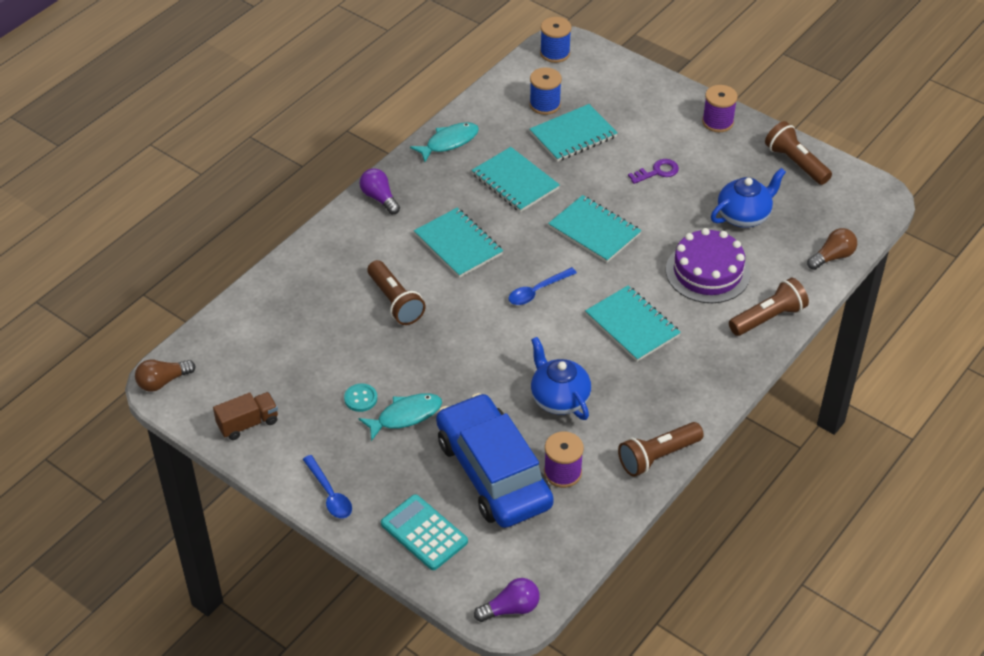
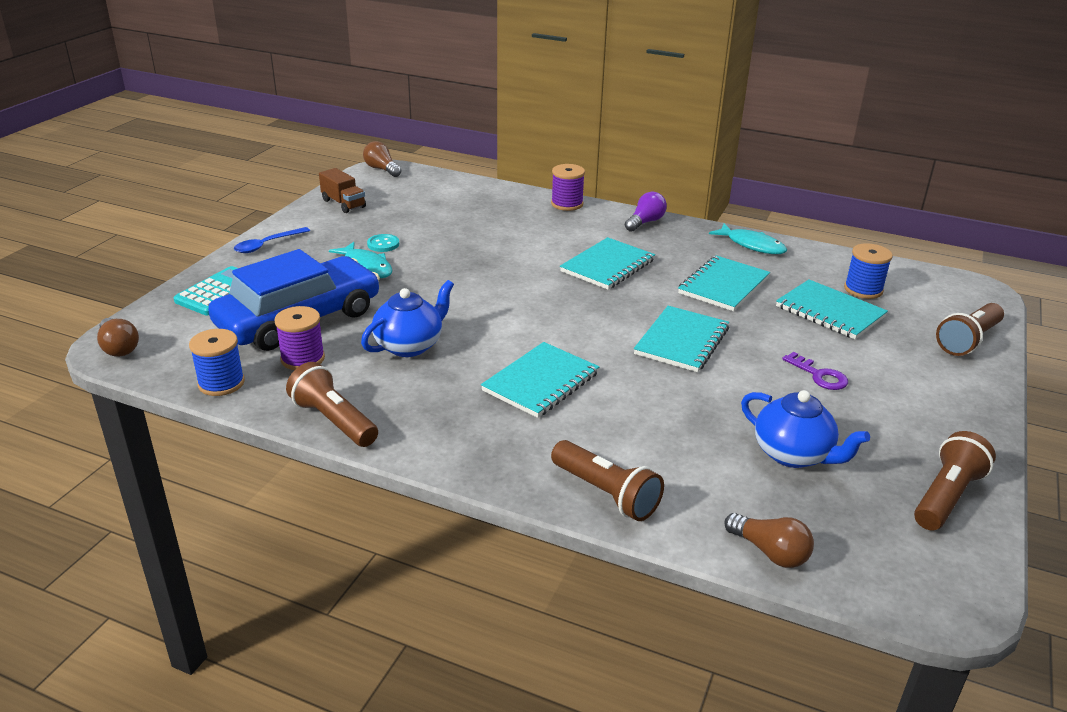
camera: 75 degrees right, 15 degrees down
brown flashlight [368,260,426,325] -> brown flashlight moved to [936,303,1004,356]
purple light bulb [474,578,540,622] -> brown light bulb [97,318,139,357]
blue spoon [509,267,577,305] -> none
blue spool [540,17,572,63] -> blue spool moved to [189,329,245,396]
purple cake [666,228,750,303] -> none
purple spool [702,85,738,132] -> purple spool moved to [551,164,585,211]

